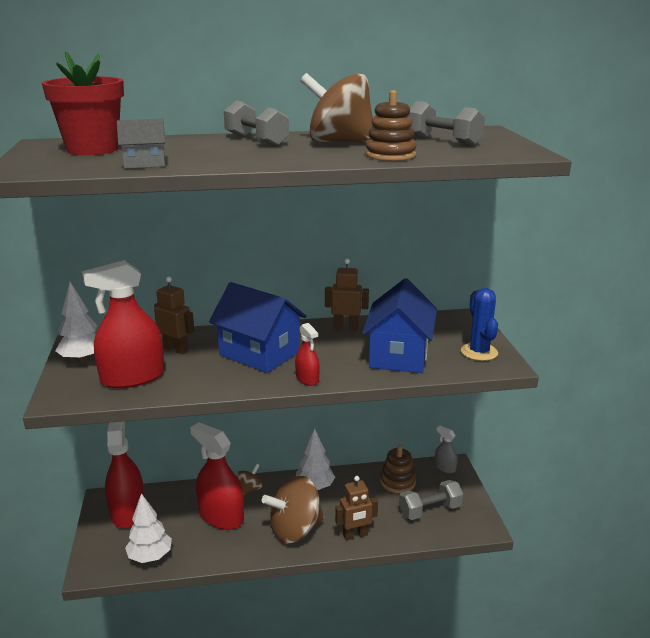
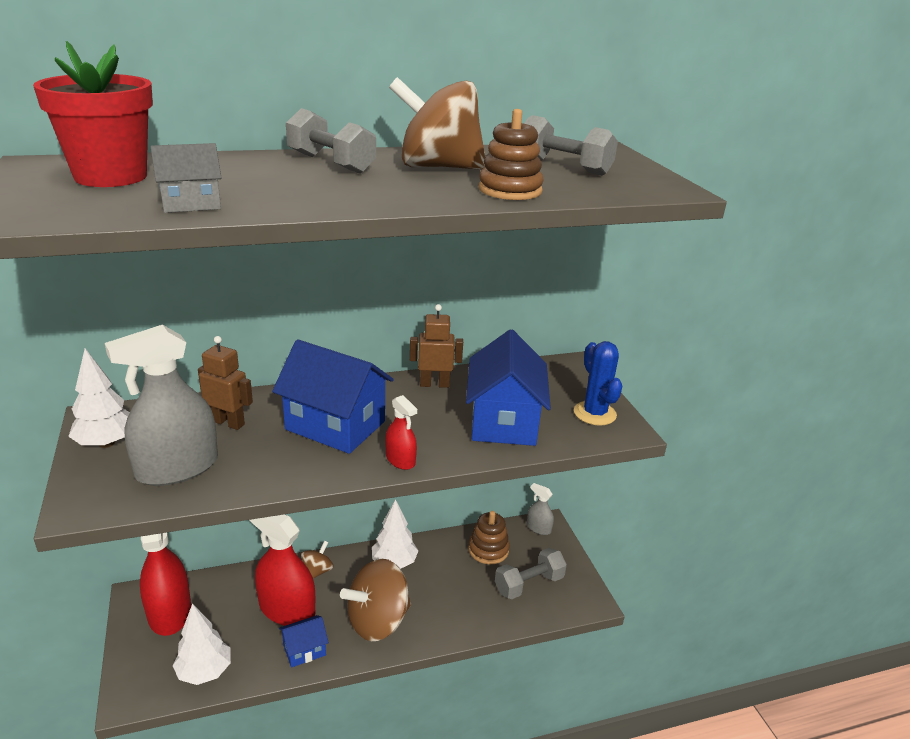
camera: 10 degrees left, 5 degrees up
red spray bottle [82,260,164,388] -> grey spray bottle [105,324,218,486]
brown robot [335,476,378,540] -> none
none -> blue house [279,615,329,668]

